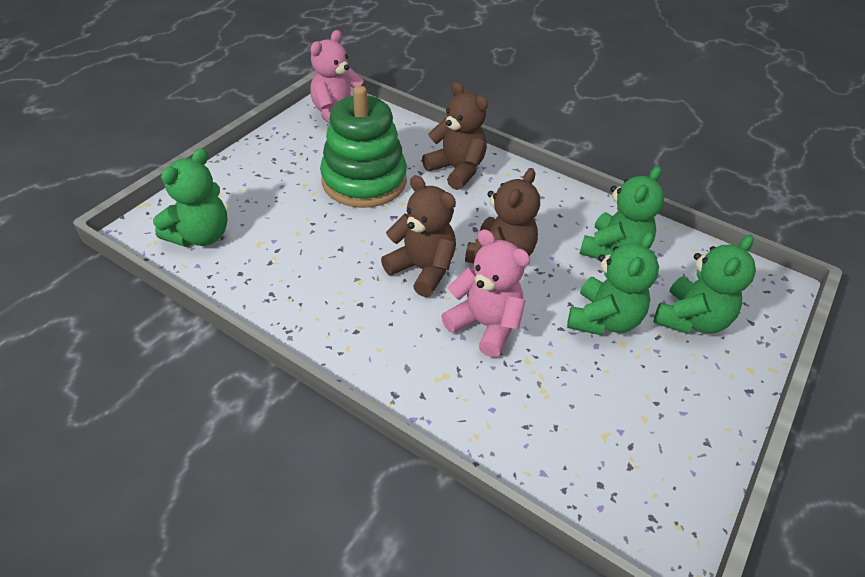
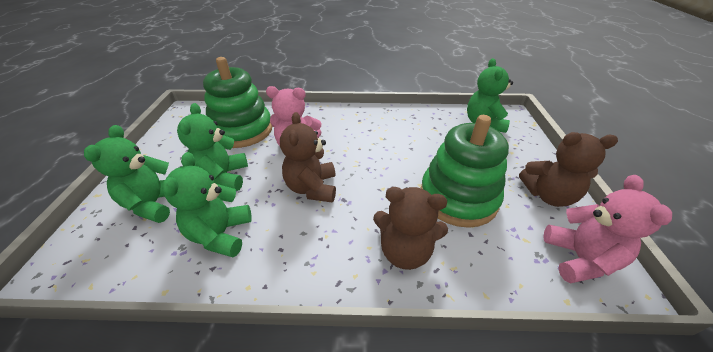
camera: 150 degrees right, 5 degrees down
brown teddy bear [381,175,456,297] -> brown teddy bear moved to [519,132,618,207]
none -> green stacking toy [203,57,272,148]

